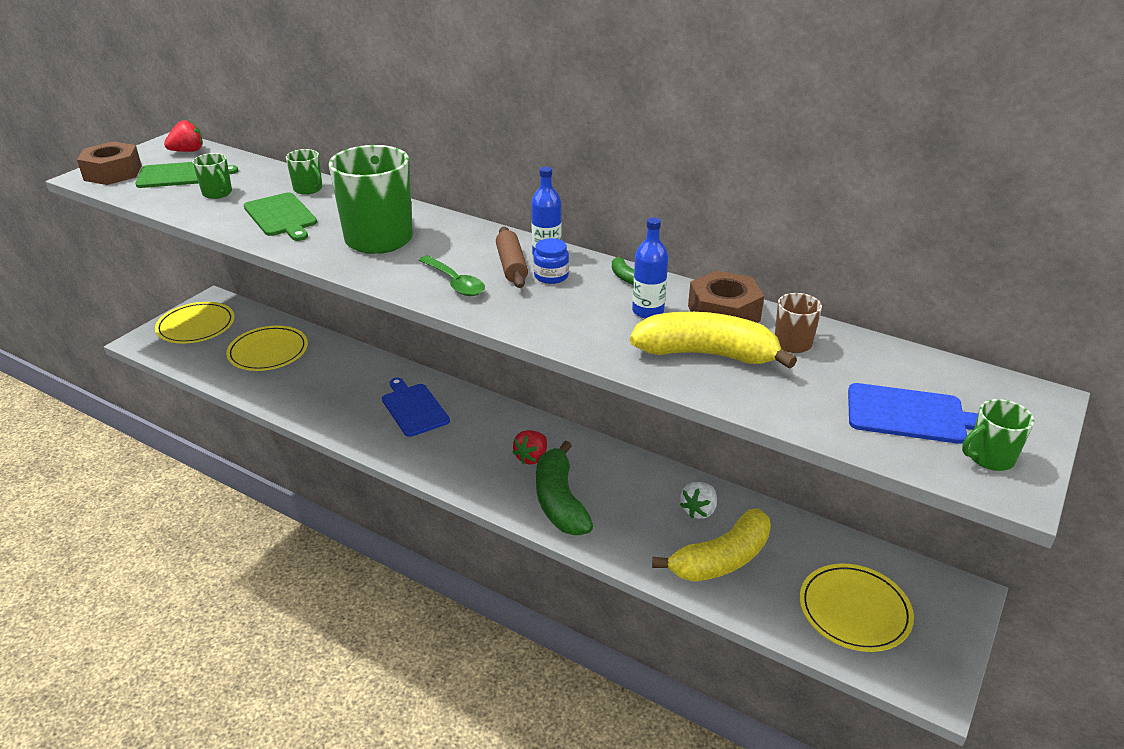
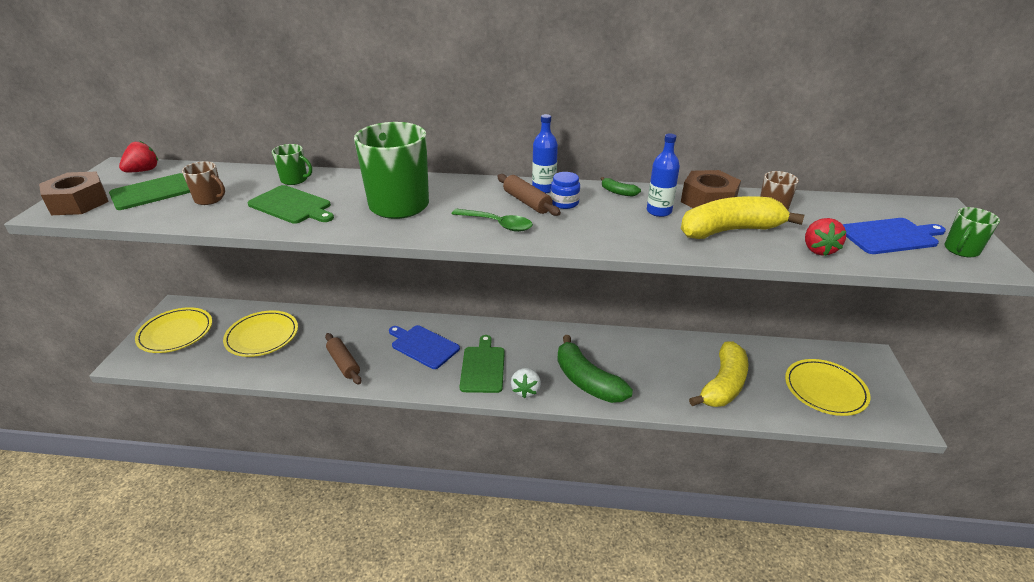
camera: 25 degrees left, 0 degrees up
green mug [192,153,232,199] -> brown mug [182,161,225,205]
red strawberry [512,430,547,465] -> red strawberry moved to [805,218,846,256]
white strawberry [680,482,717,519] -> white strawberry moved to [511,368,541,398]
none -> brown rolling pin [325,333,361,385]
none -> green cutting board [460,335,505,393]

